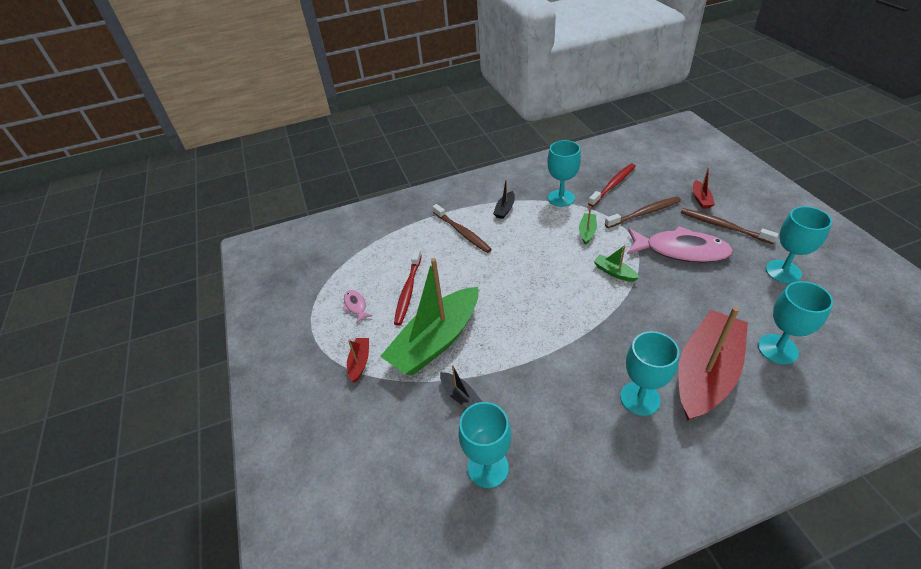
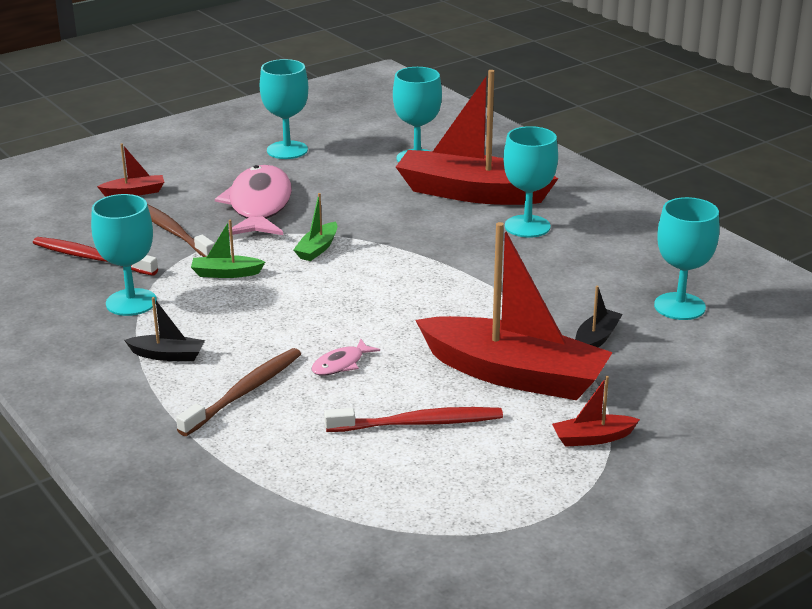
camera: 110 degrees left, 15 degrees down
pink fish [343,290,372,323] -> pink fish moved to [312,339,380,375]
green boat [380,258,478,376] -> red boat [415,222,613,400]
brown toothbrush [681,208,779,244] -> none

